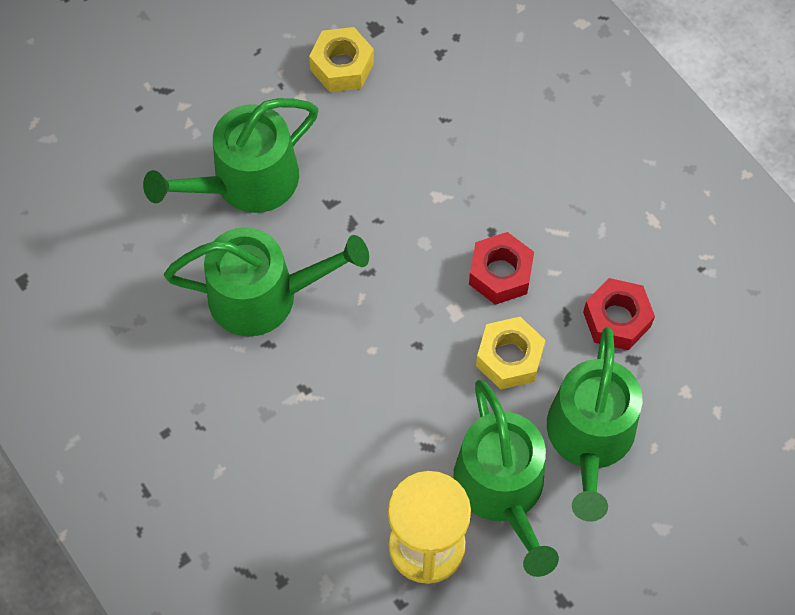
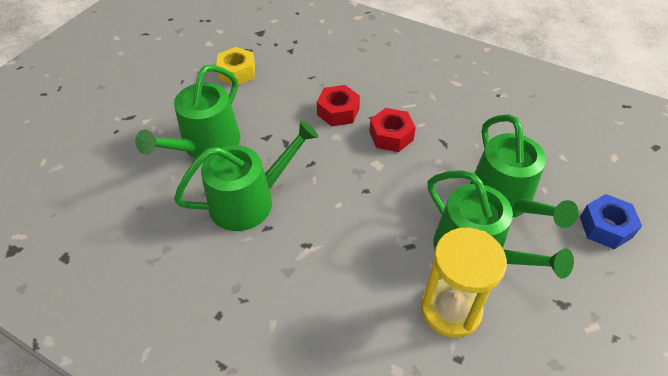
camera: 25 degrees left, 15 degrees down
yellow nut [476,317,545,390] -> none
red nut [583,278,655,350] -> red nut moved to [317,85,360,127]
none -> blue nut [580,194,642,249]

